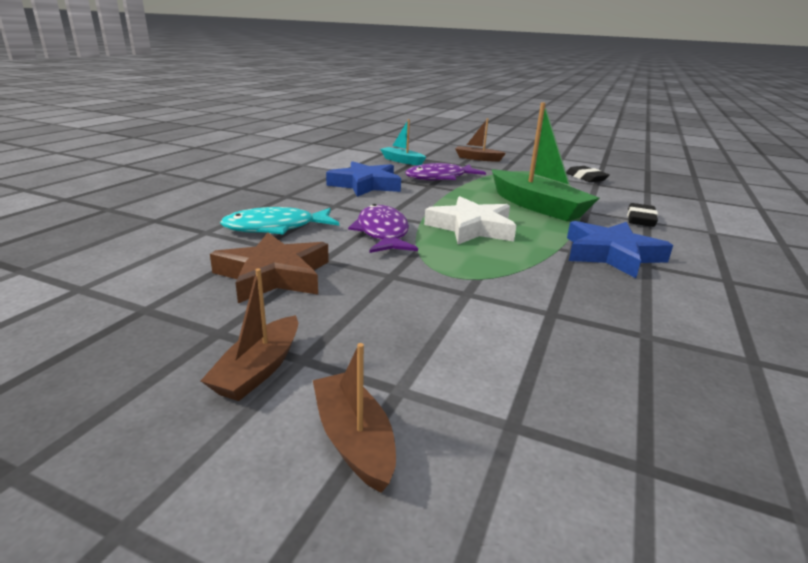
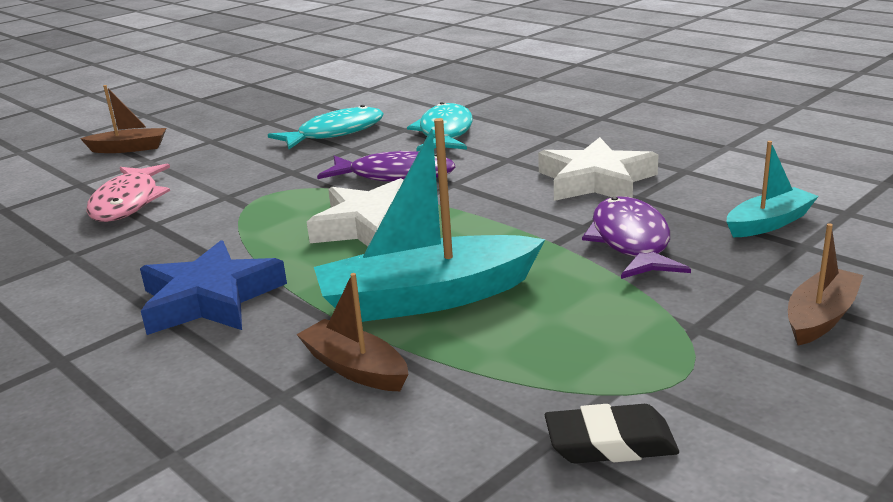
camera: 115 degrees right, 0 degrees up
brown boat [201,268,298,401] -> brown boat moved to [296,273,409,391]
brown star [210,232,329,303] -> turquoise fish [268,105,384,149]
blue star [326,161,401,197] -> white star [538,137,659,201]
green boat [492,102,599,221] -> turquoise boat [314,118,545,322]
black eraser [627,203,658,227] -> none
none -> pink fish [86,163,170,222]

